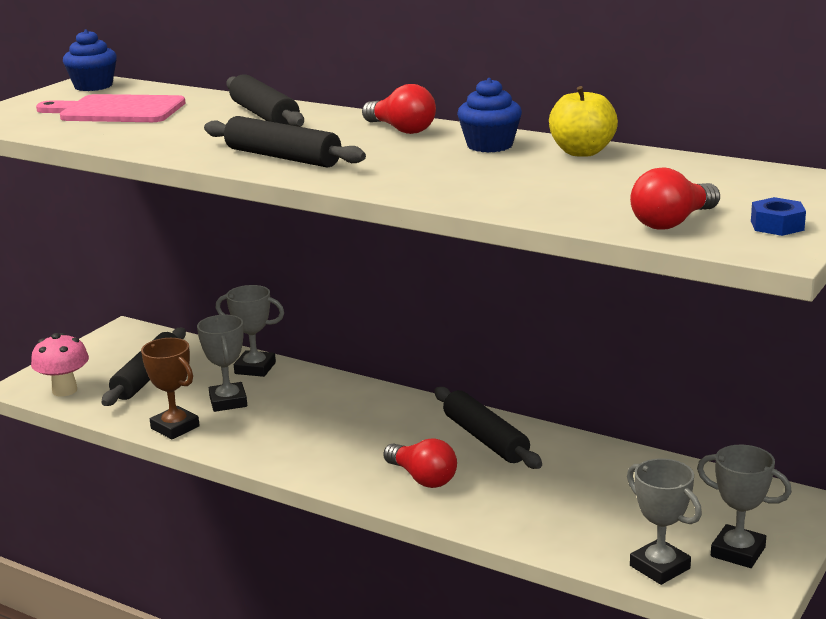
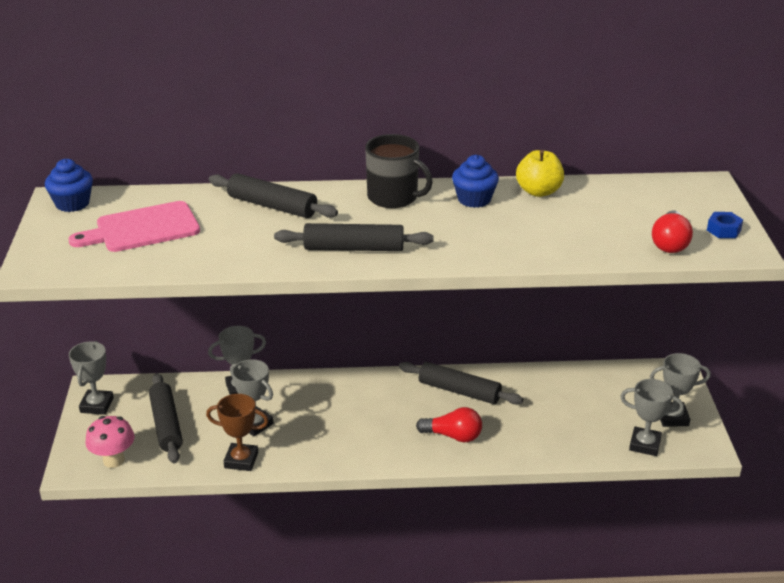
camera: 35 degrees left, 10 degrees up
red light bulb [362,84,436,134] -> black mug [365,134,433,208]
none -> grey trophy [69,341,114,415]

